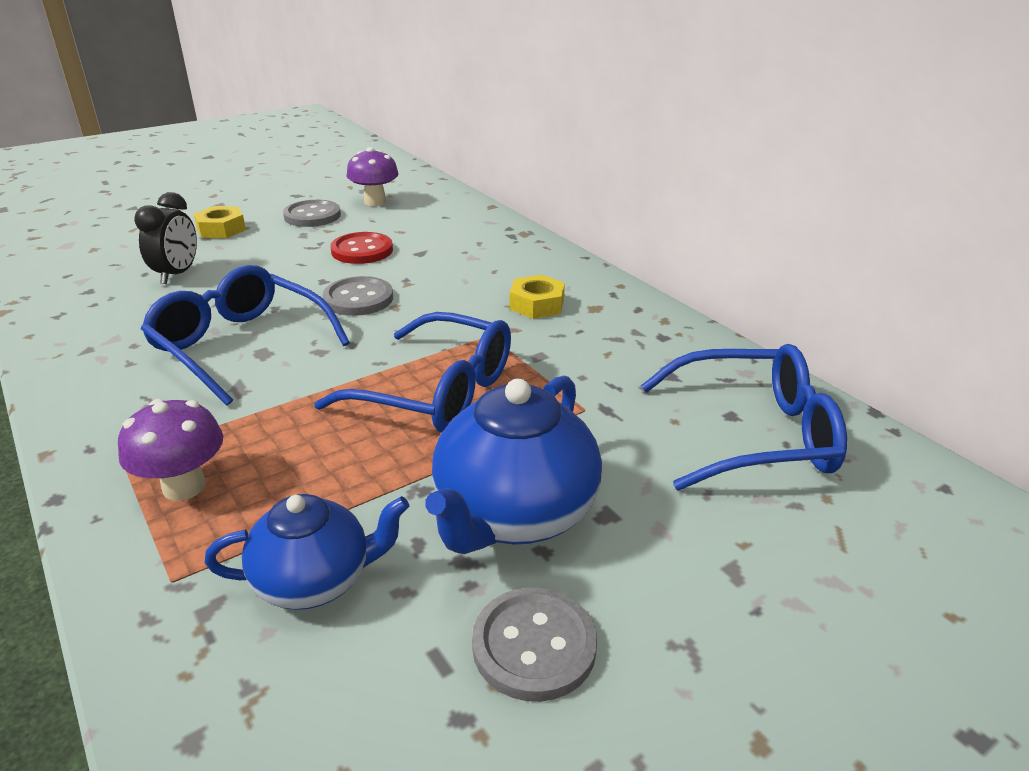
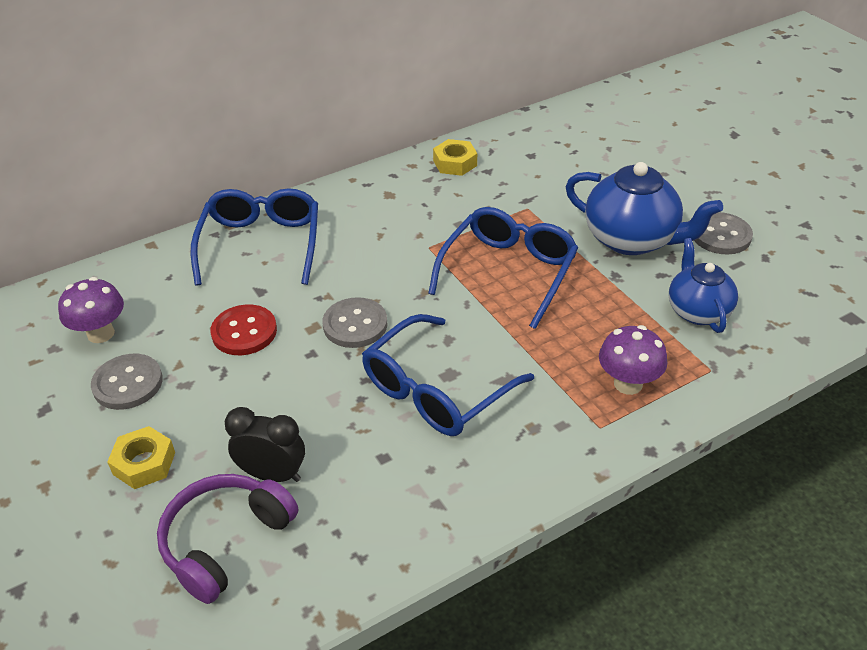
camera: 85 degrees left, 10 degrees up
yellow nut [510,275,565,319] -> yellow nut moved to [433,139,477,176]
blue glasses [641,344,847,491] -> blue glasses moved to [190,188,318,285]
none -> purple headphones [157,474,298,604]

